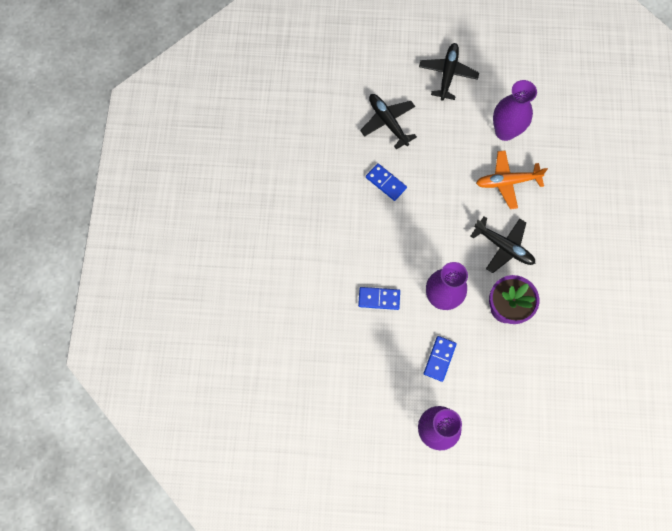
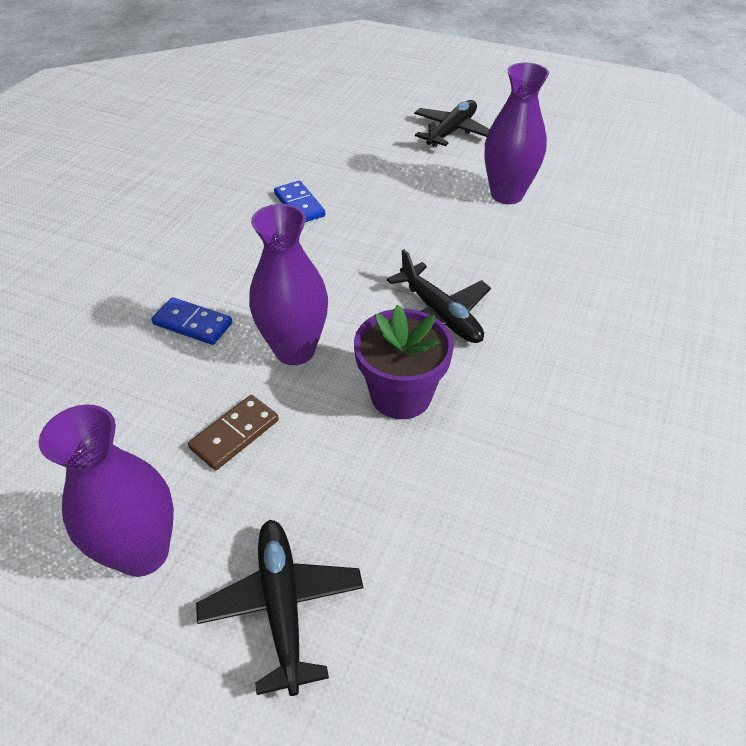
camera: 20 degrees right, 25 degrees down
black plane [360,94,417,149] -> black plane moved to [196,520,363,696]
blue domino [424,336,457,382] -> brown domino [188,395,279,470]
orange plane [476,151,548,209] -> none

